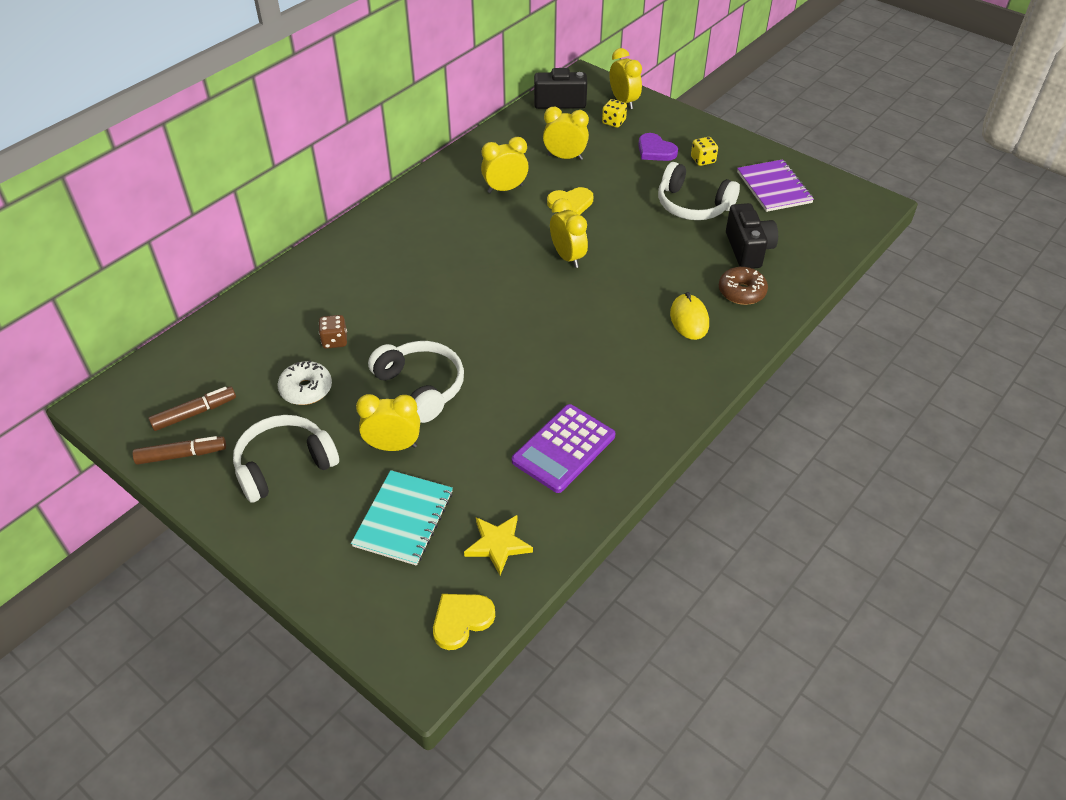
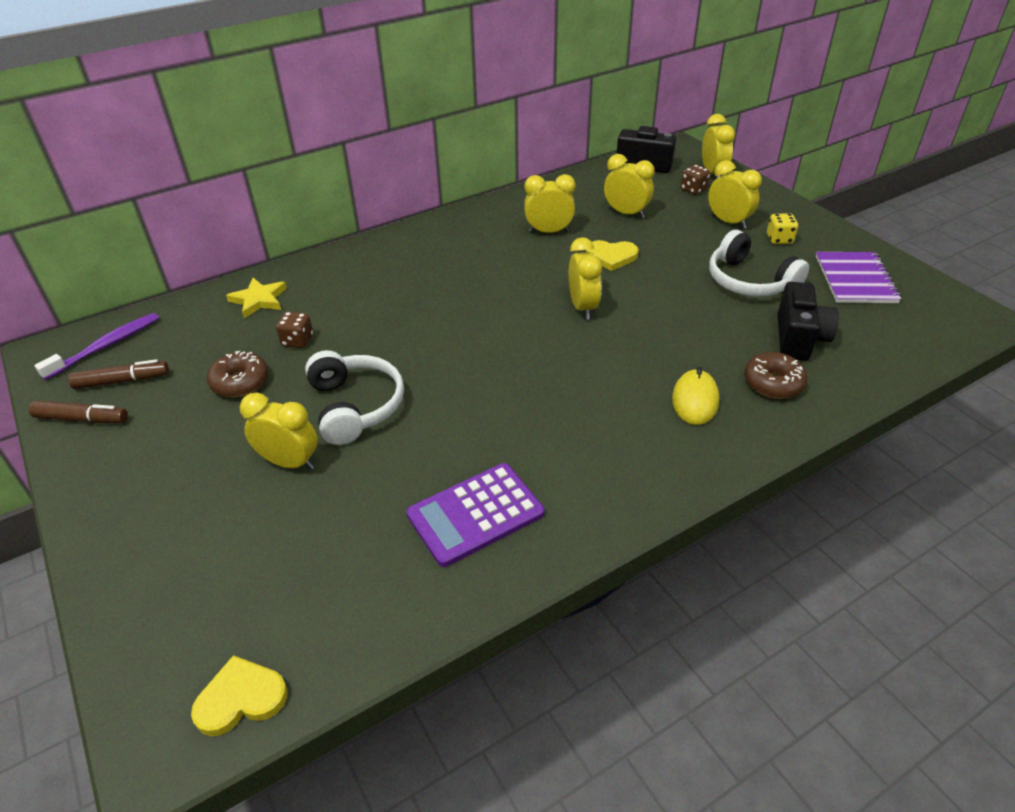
camera: 20 degrees right, 5 degrees down
white headphones [233,415,339,503] -> none
white donut [278,361,332,405] -> brown donut [207,351,268,397]
turquoise notebook [351,470,453,566] -> none
yellow star [464,515,533,575] -> yellow star moved to [226,278,287,318]
yellow dice [602,99,627,128] -> brown dice [681,165,711,195]
purple heart [638,133,678,161] -> yellow clock [708,160,762,229]
none -> purple toothbrush [34,313,159,380]

